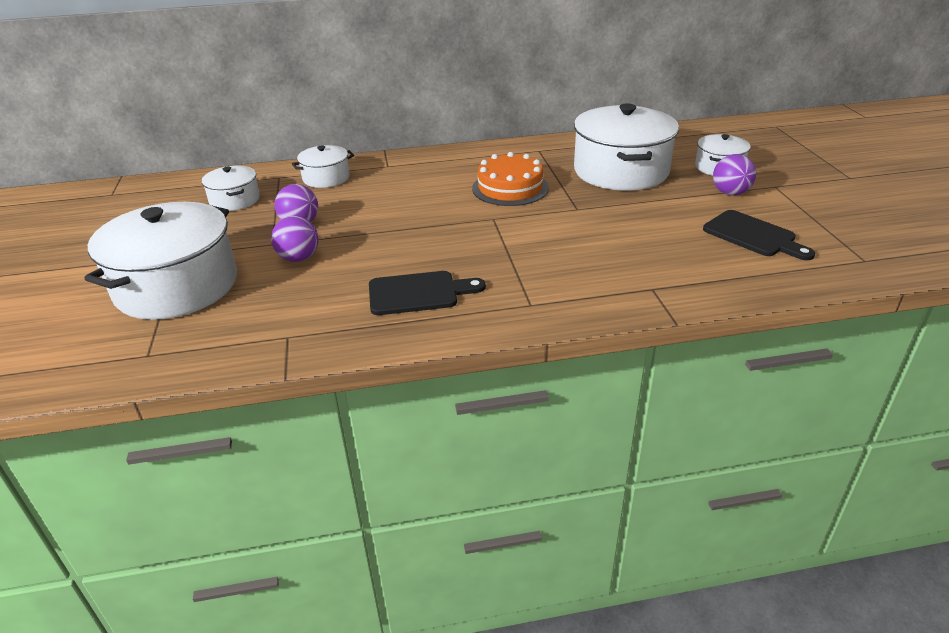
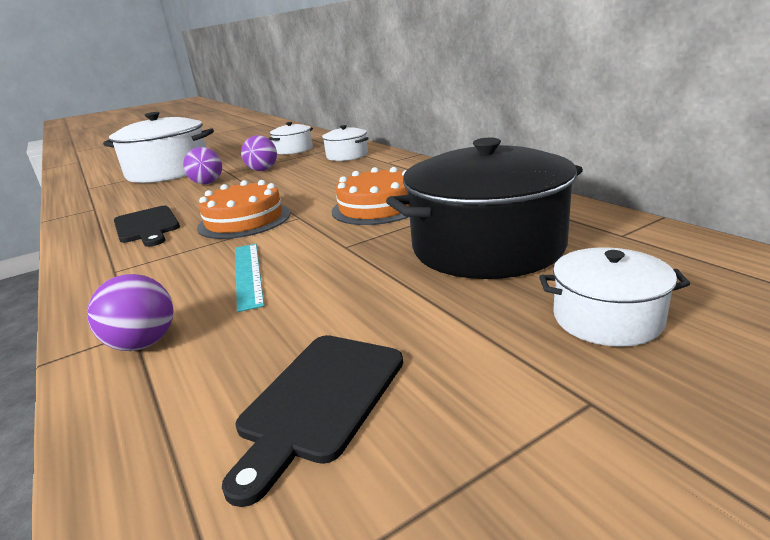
camera: 70 degrees right, 10 degrees down
white pot [574,103,679,191] -> black pot [386,138,583,279]
purple ball [713,154,756,195] -> purple ball moved to [87,274,173,351]
none -> orange cake [197,180,291,239]
none -> turquoise ruler [235,244,264,312]

